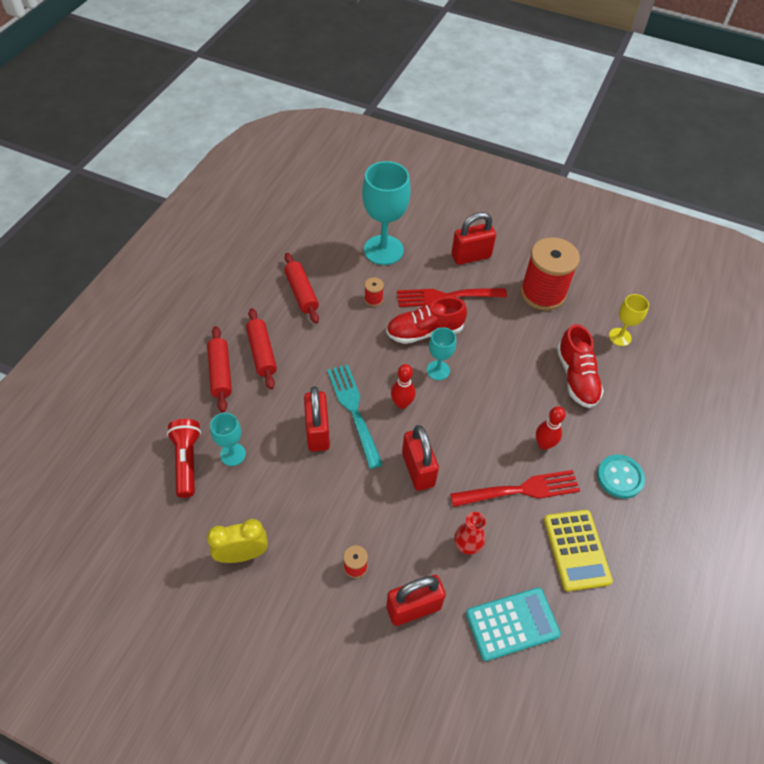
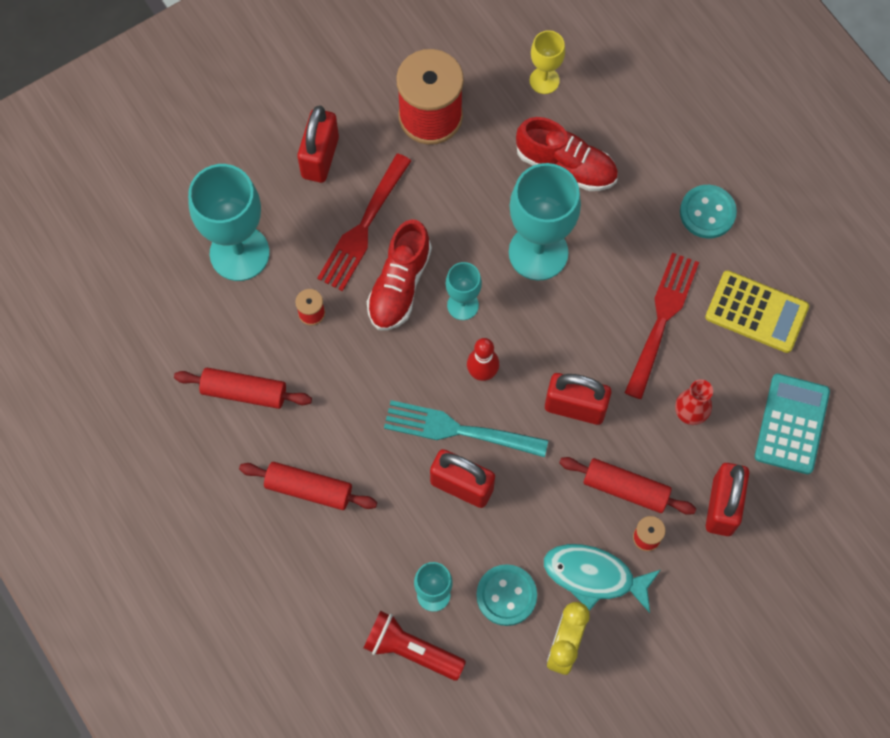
camera: 55 degrees left, 15 degrees up
red rolling pin [207,326,232,412] -> red rolling pin moved to [559,457,696,515]
red bowling pin [536,406,566,450] -> none
none -> turquoise button [476,564,537,626]
none -> turquoise goblet [509,163,581,280]
none -> turquoise fish [544,544,661,613]

